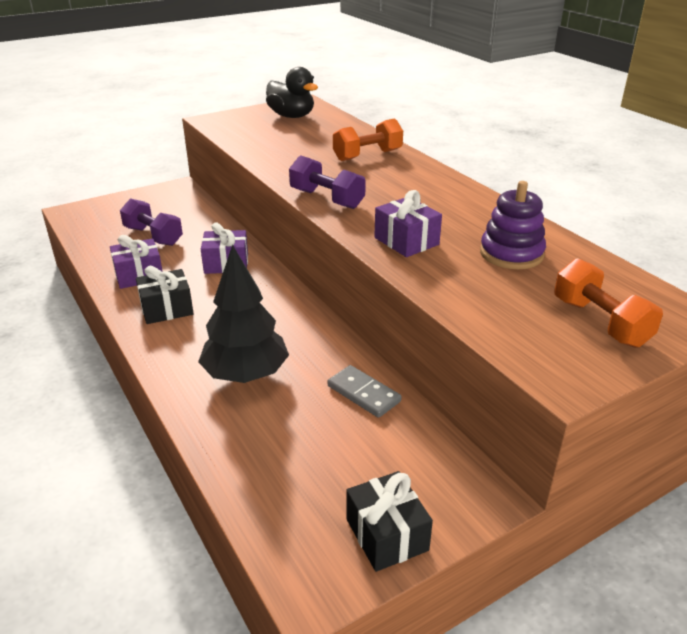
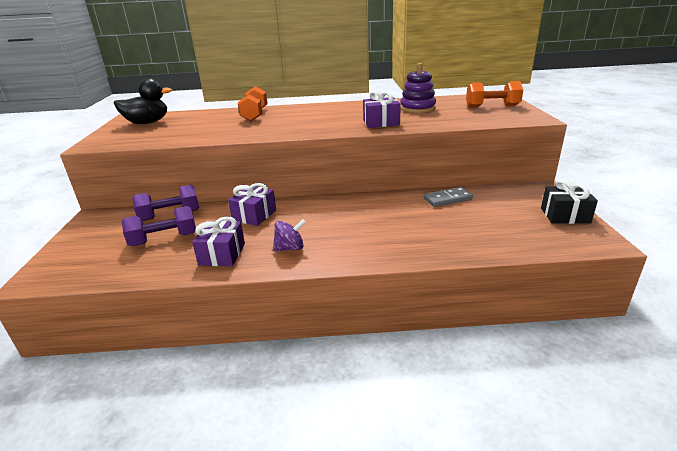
camera: 60 degrees left, 5 degrees down
black gift [136,266,194,324] -> purple spinning top [273,219,306,251]
black tree [198,245,289,383] -> none
purple dumbbell [289,155,366,209] -> purple dumbbell moved to [132,185,199,221]

